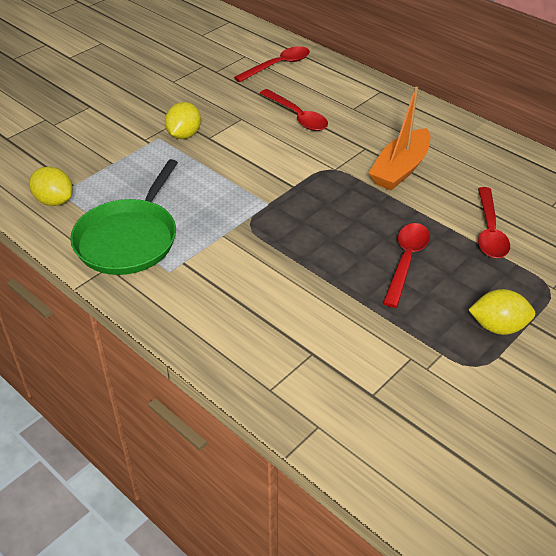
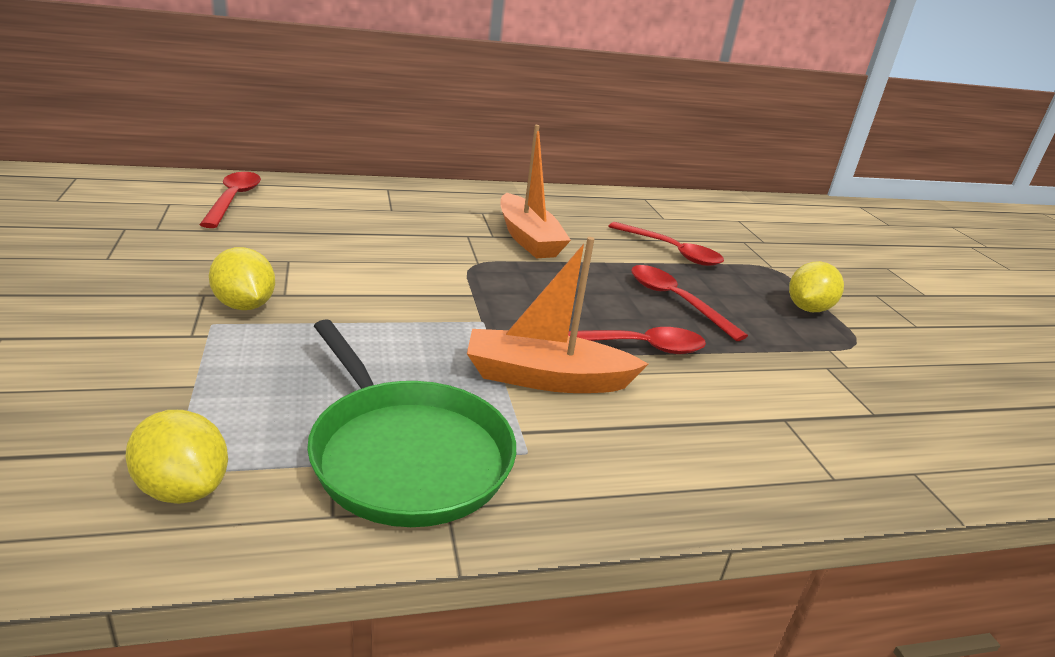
camera: 60 degrees left, 15 degrees down
yellow lemon [29,166,73,206] -> yellow lemon turned 60 degrees clockwise [125,410,228,504]
red spoon [260,89,328,131] -> red spoon moved to [568,327,706,354]
none -> orange boat [467,237,648,393]

